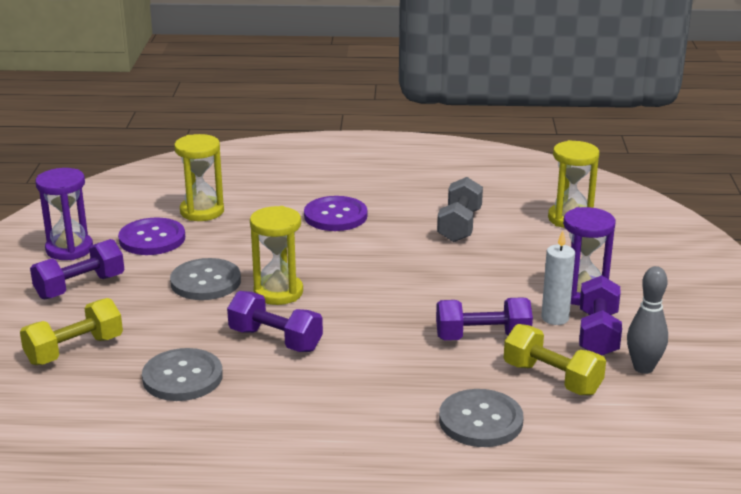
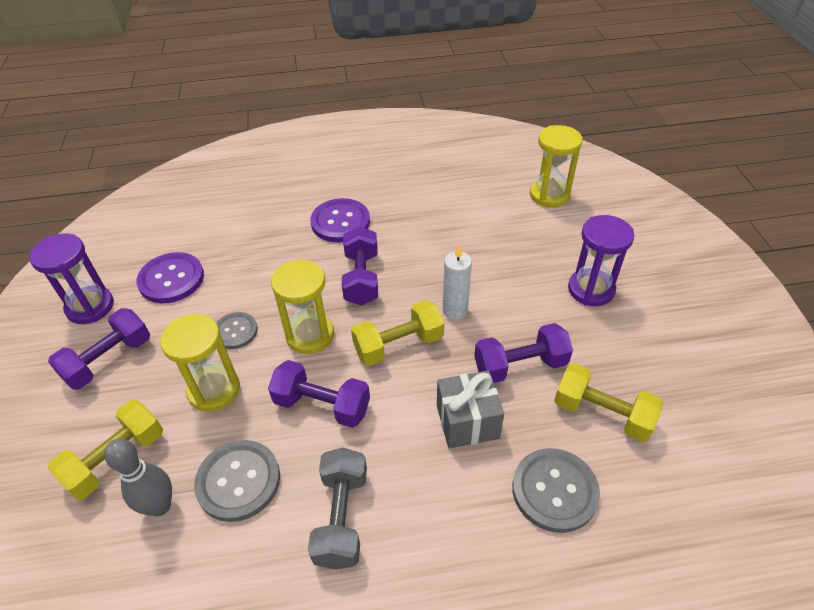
camera: 10 degrees left, 20 degrees up
grey button [170,258,241,300] -> grey button [216,312,258,349], size x0.64
yellow hourglass [174,134,224,221] -> yellow hourglass moved to [160,314,240,412]
grey dumbbell [437,177,483,242] -> grey dumbbell moved to [308,448,367,570]
white candle [541,231,575,325] -> white candle moved to [443,245,472,320]
purple dumbbell [579,275,622,355] -> purple dumbbell moved to [342,226,378,306]
grey bowling pin [627,266,668,374] -> grey bowling pin moved to [104,439,172,516]
none -> yellow dumbbell [351,300,444,366]
none -> grey gift [437,370,504,449]

